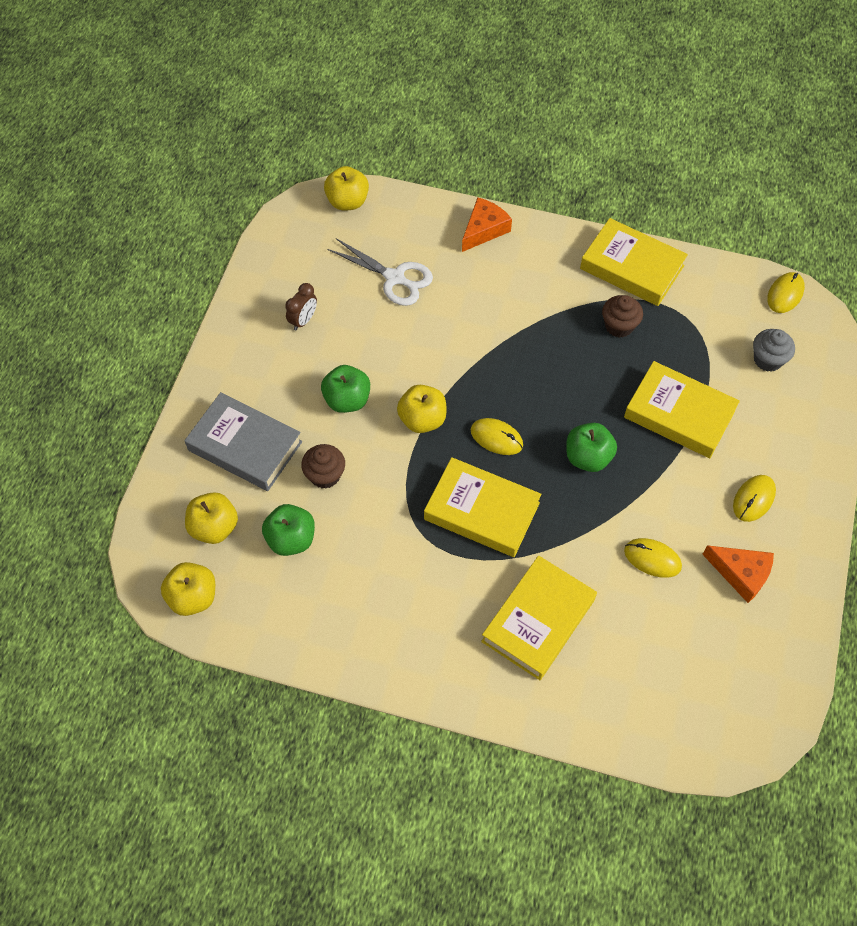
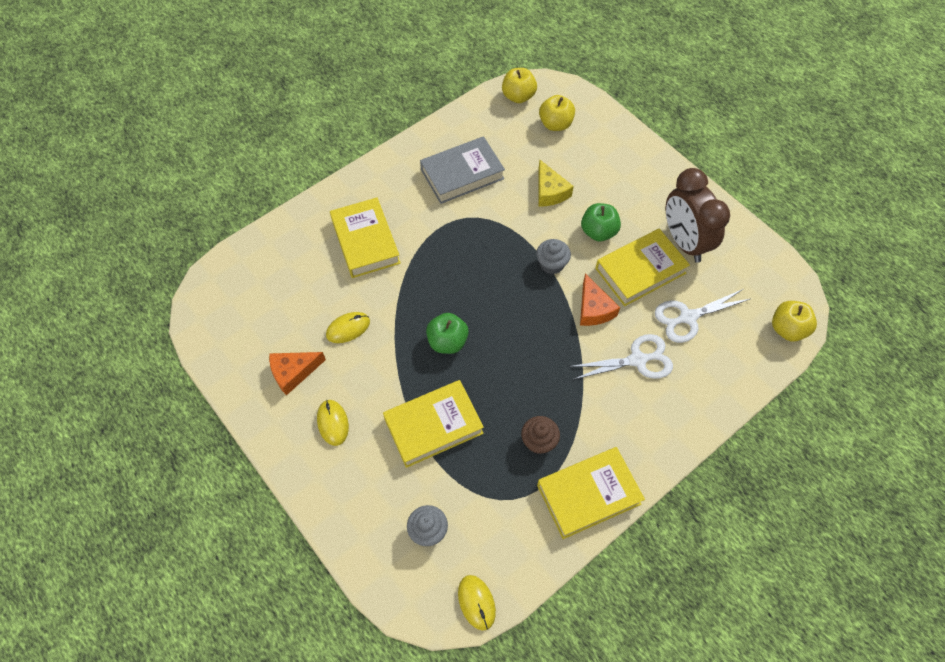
camera: 125 degrees right, 0 degrees up
grey book [184,392,302,491] -> grey book moved to [420,136,505,204]
green apple [262,504,315,556] -> none
brown clock [285,283,317,331] -> brown clock [666,168,730,263], size x2.25
brown cupcake [301,444,345,489] -> yellow cheese [538,160,574,207]
yellow apple [397,385,446,433] -> grey cupcake [536,239,571,274]
yellow book [424,457,541,557] -> yellow book moved to [595,229,690,306]
orange cheese [462,197,512,252] -> orange cheese moved to [580,273,620,326]
yellow mouse [471,418,523,455] -> none
none -> white scissors [569,334,673,380]

